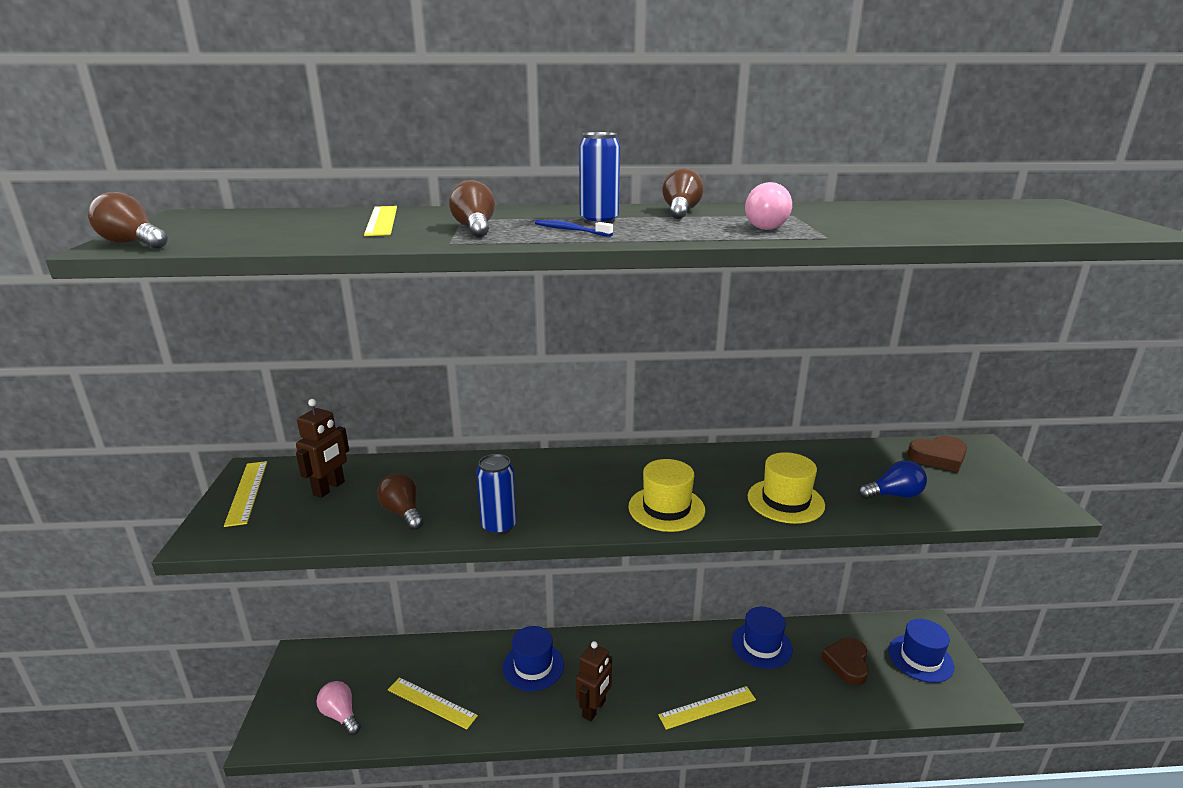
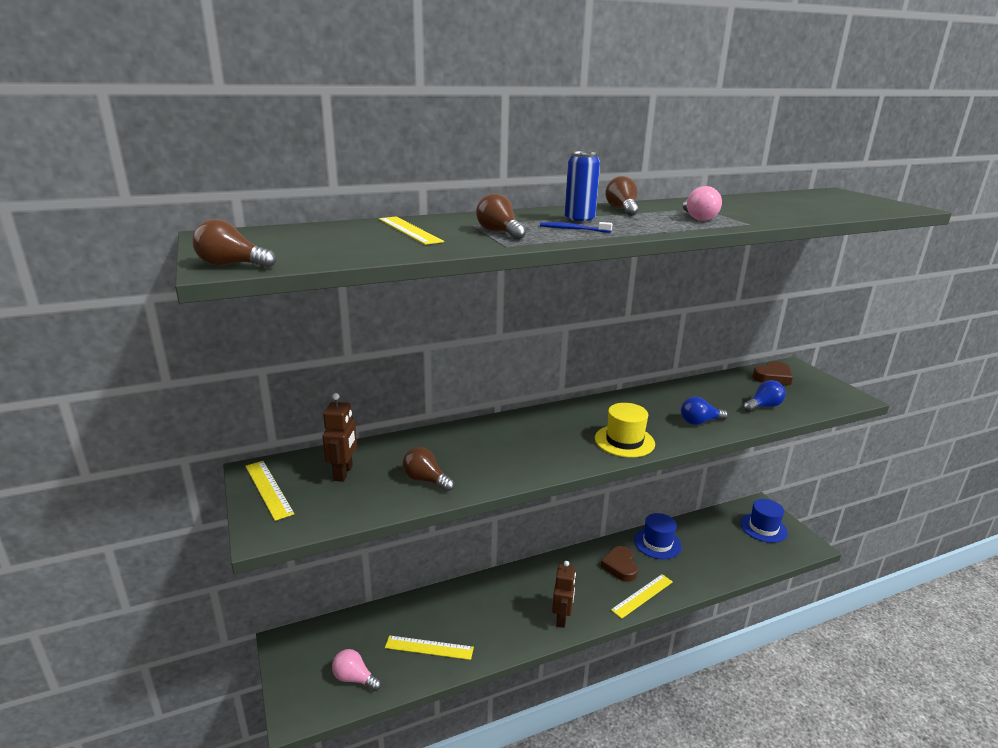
camera: 20 degrees left, 0 degrees up
blue can [476,454,517,535] -> none
blue hat [503,626,564,691] -> none
yellow hat [747,452,825,524] -> blue light bulb [681,397,728,425]
brown heart [821,637,869,686] -> brown heart moved to [601,546,638,582]

